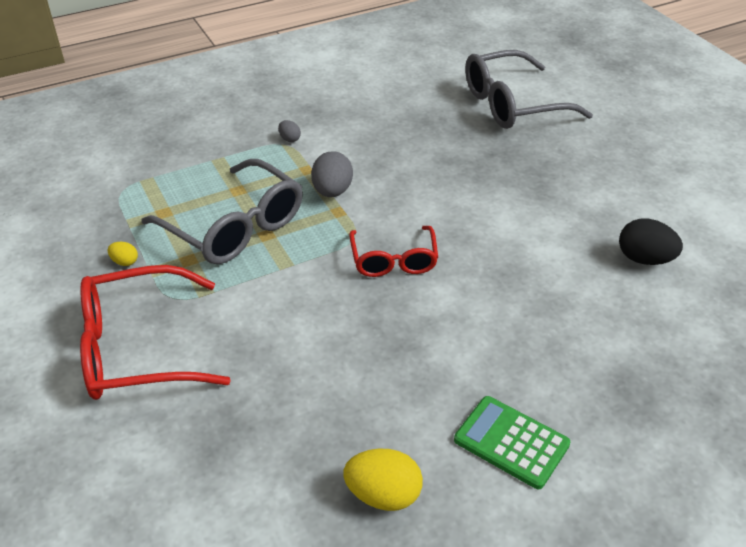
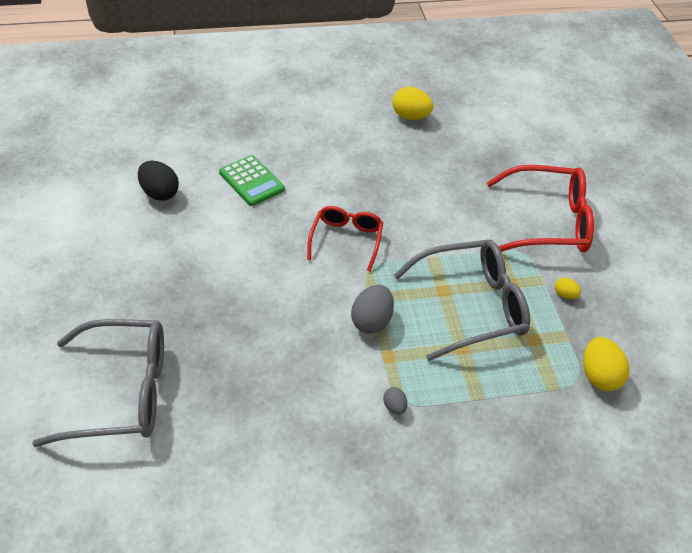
camera: 165 degrees left, 5 degrees up
grey glasses [141,159,303,264] -> grey glasses turned 105 degrees clockwise [394,239,530,361]
green calculator [454,396,570,489] -> green calculator moved to [219,155,285,206]
none -> yellow egg [583,337,630,391]

